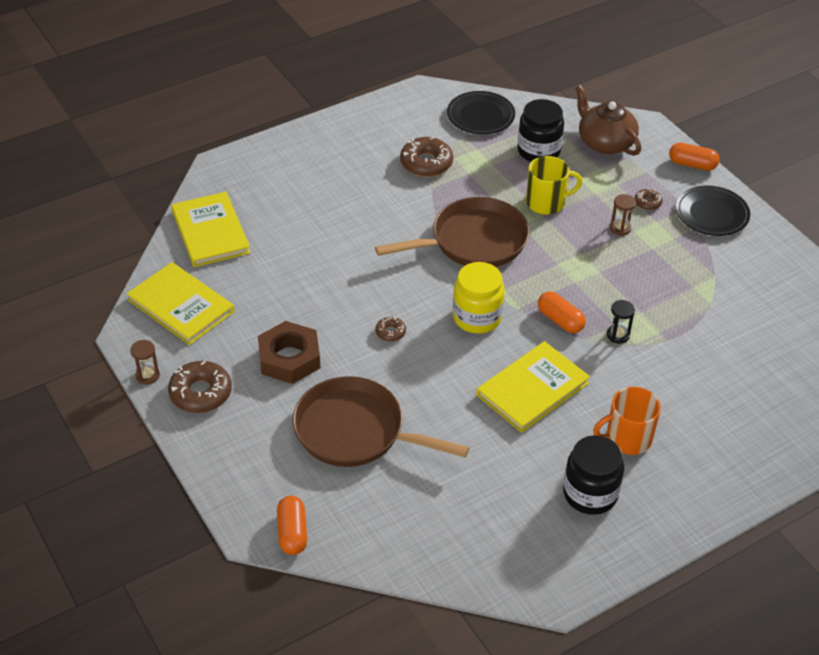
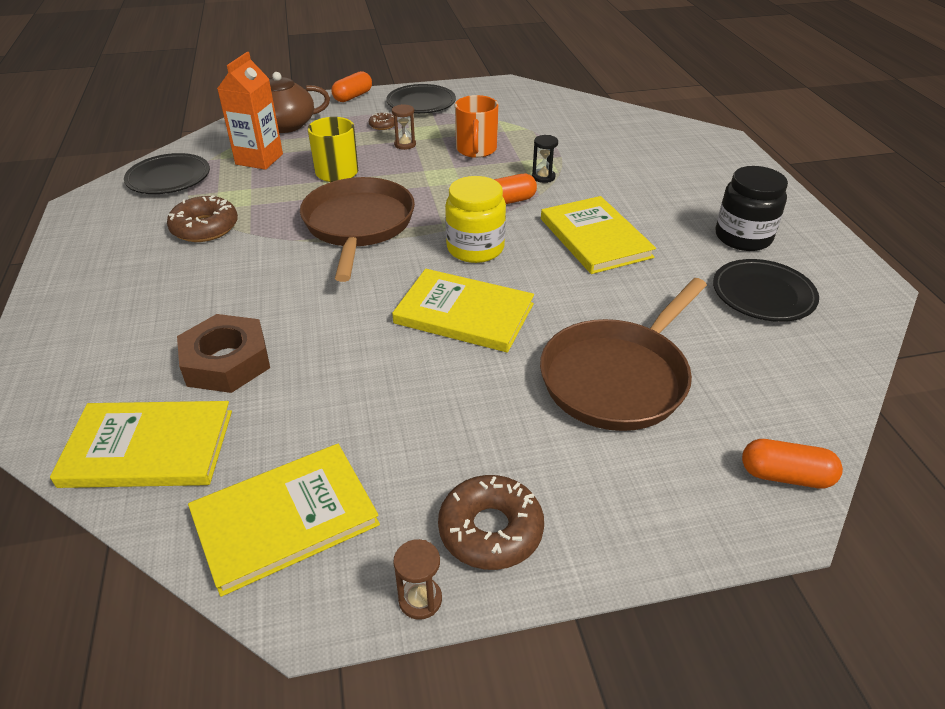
camera: 70 degrees left, 5 degrees down
brown nut [258,321,321,384] -> brown nut moved to [177,314,270,393]
brown donut [375,316,406,341] -> yellow book [392,269,534,353]
black jar [517,99,564,162] -> orange carton [217,52,283,170]
orange mug [593,387,661,455] -> orange mug moved to [455,95,499,158]
none -> black plate [713,259,819,322]

